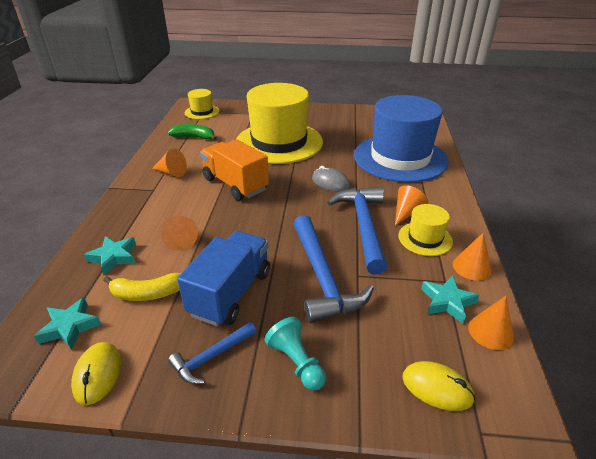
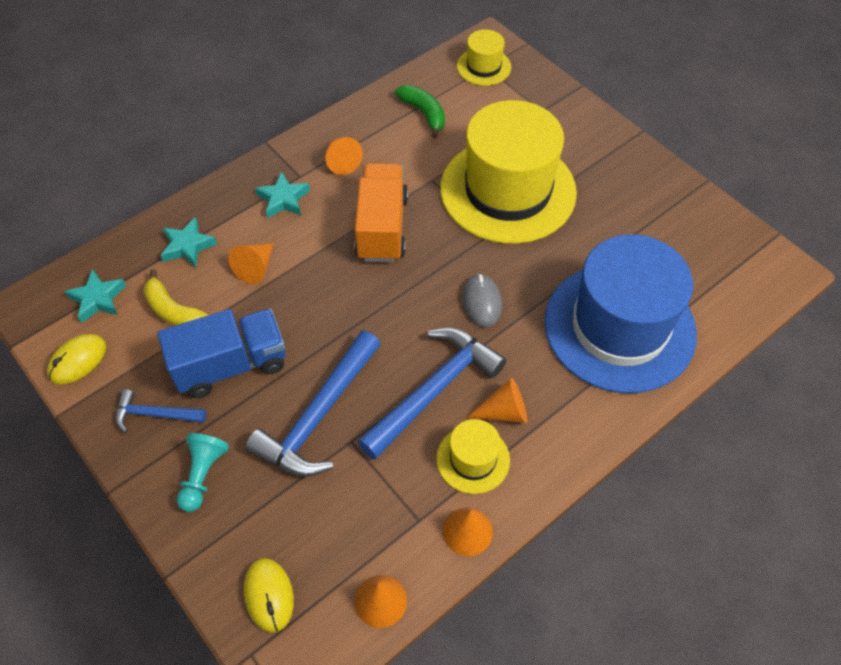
camera: 45 degrees right, 20 degrees up
turquoise star [421,276,479,323] -> turquoise star moved to [255,171,310,218]

